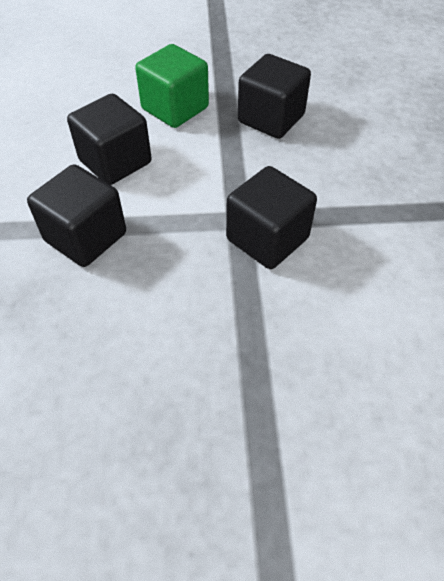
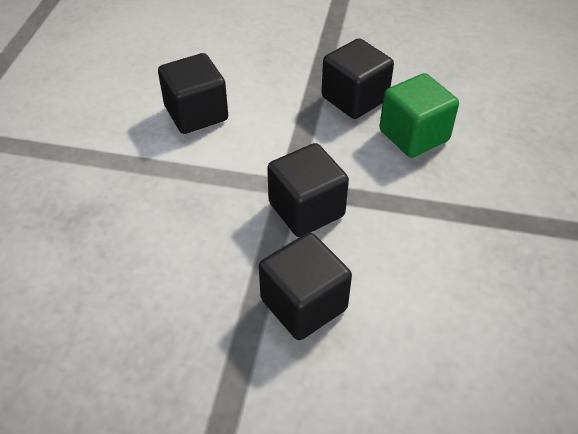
camera: 15 degrees right, 5 degrees down
black cube [27,164,126,267] -> black cube moved to [259,233,352,340]
green cube [135,44,209,128] -> green cube moved to [379,73,459,158]

